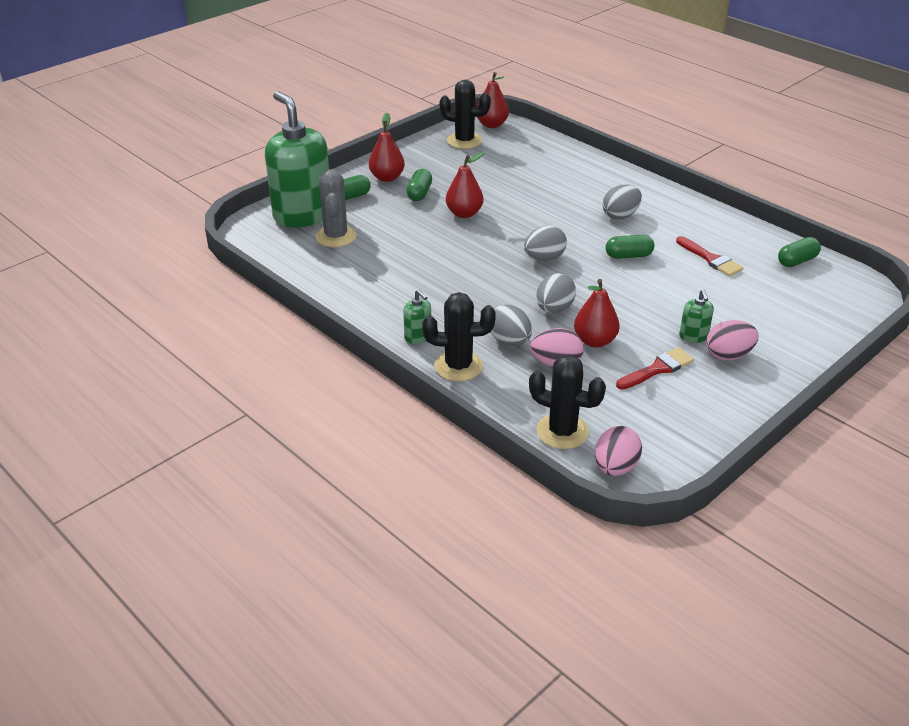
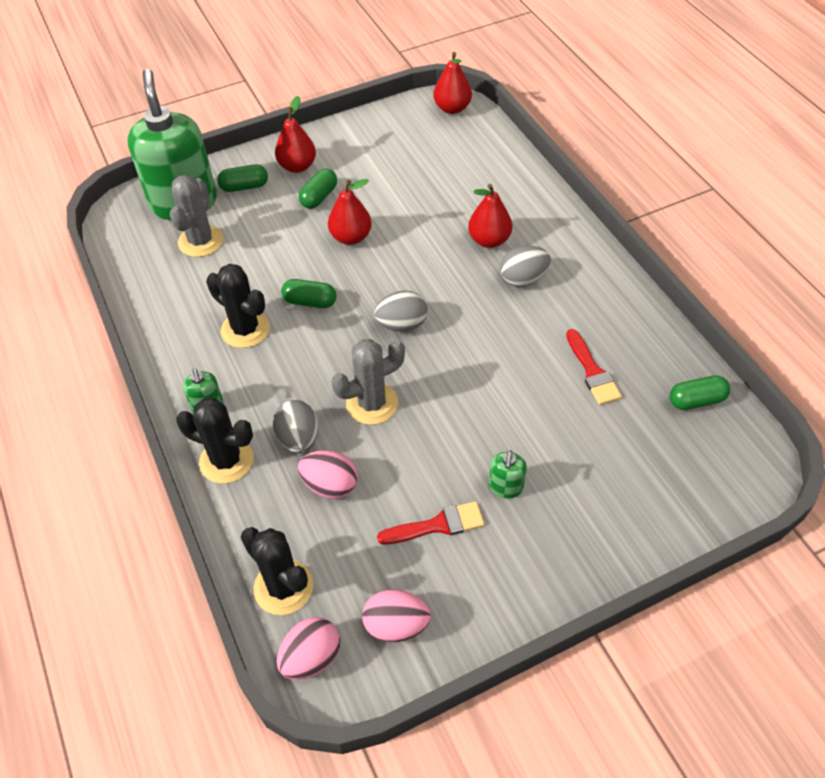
camera: 20 degrees right, 15 degrees up
black cactus [439,80,491,149] -> black cactus moved to [206,264,270,348]
grey egg [536,273,576,313] -> grey cactus [331,339,405,425]
red pear [574,279,620,348] -> red pear moved to [468,184,512,248]
green capsule [606,235,654,259] -> green capsule moved to [281,279,337,308]
pink egg [706,320,759,361] -> pink egg moved to [362,590,431,642]

